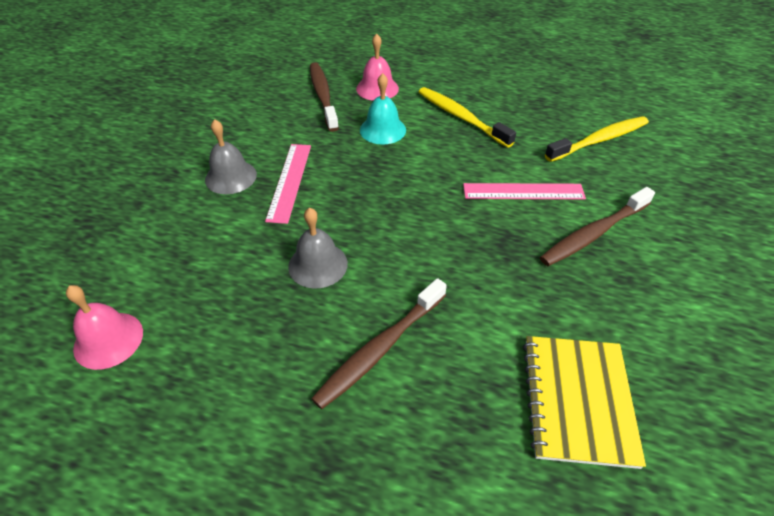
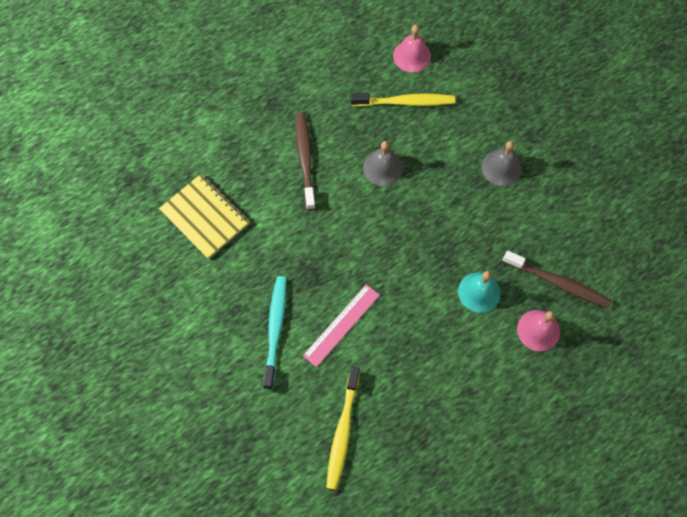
camera: 130 degrees right, 20 degrees up
pink ruler [265,144,311,224] -> none
yellow toothbrush [419,87,516,148] -> yellow toothbrush moved to [350,93,455,106]
brown toothbrush [540,187,655,266] -> turquoise toothbrush [263,276,286,389]

